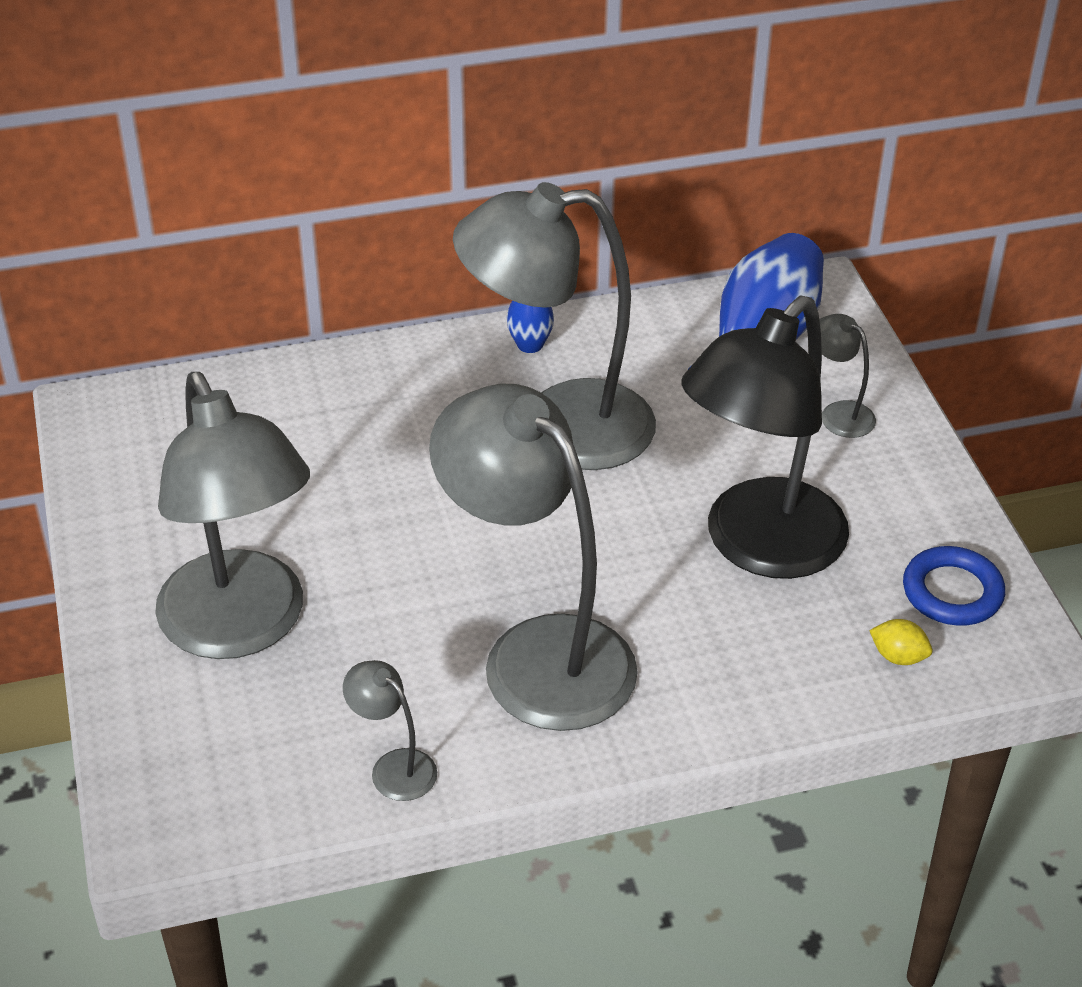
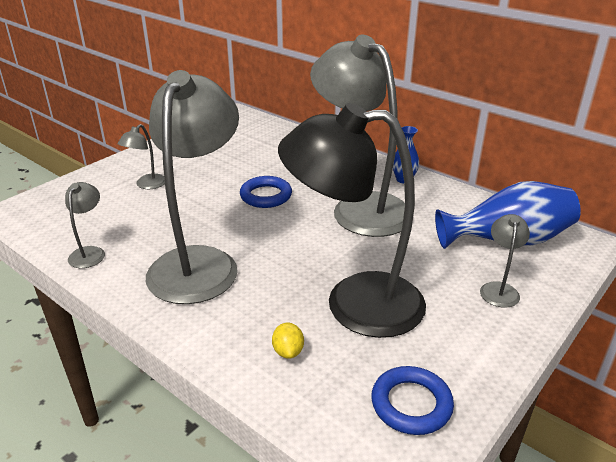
camera: 55 degrees right, 10 degrees down
grey lamp [155,372,310,659] -> grey lamp [118,124,165,189], size x0.41
yellow lemon [869,619,933,665] -> yellow lemon moved to [272,323,304,359]
none -> blue ring [240,176,292,208]

